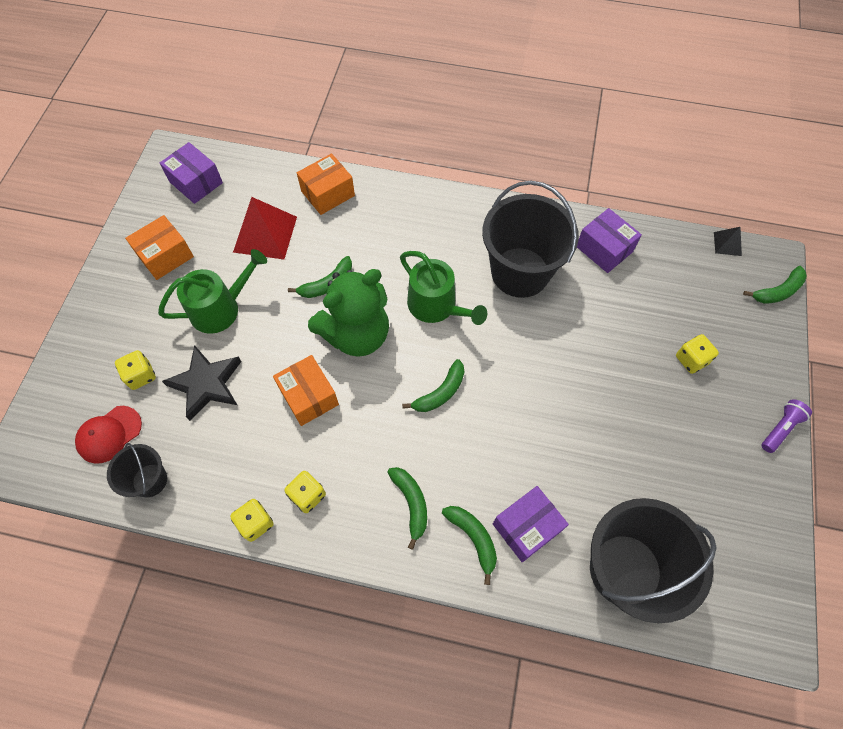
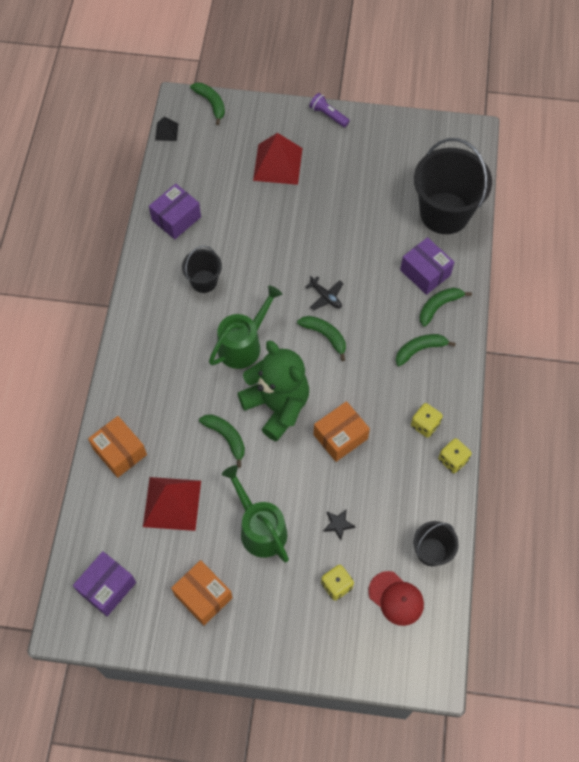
camera: 95 degrees left, 0 degrees up
black star [162,345,241,421] -> black star [323,509,355,540], size x0.46
black bucket [482,181,579,298] -> black bucket [182,246,222,293], size x0.51
yellow dice [676,334,719,374] -> red pyramid [253,133,302,185]
none -> black plane [306,276,344,311]

